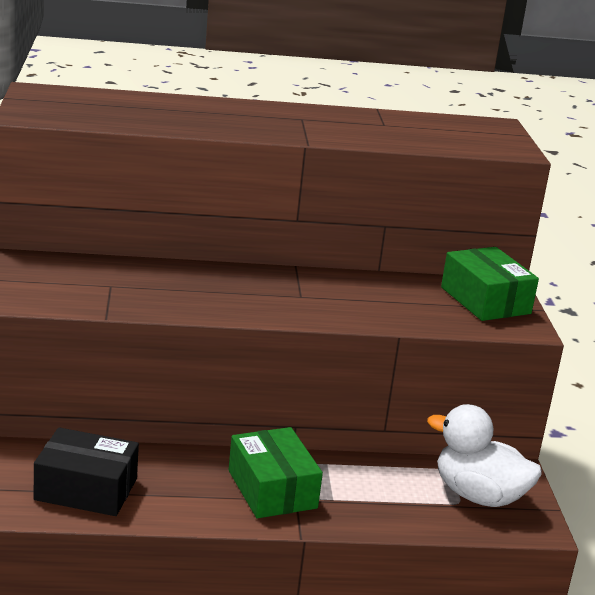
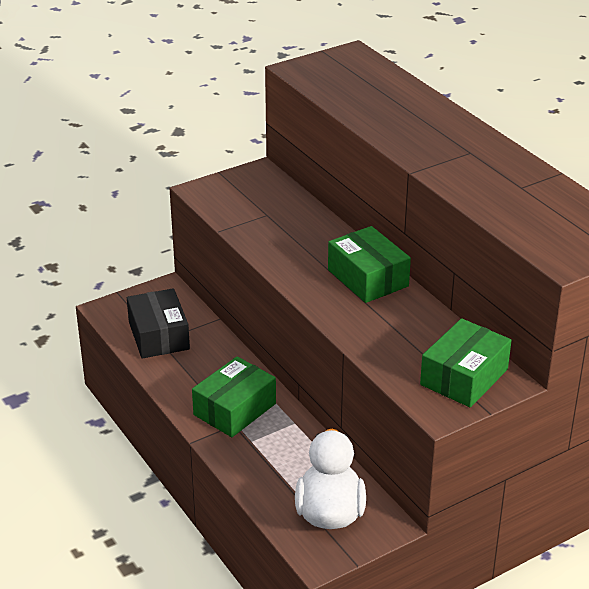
camera: 65 degrees right, 10 degrees up
none -> green box [328,226,411,303]

